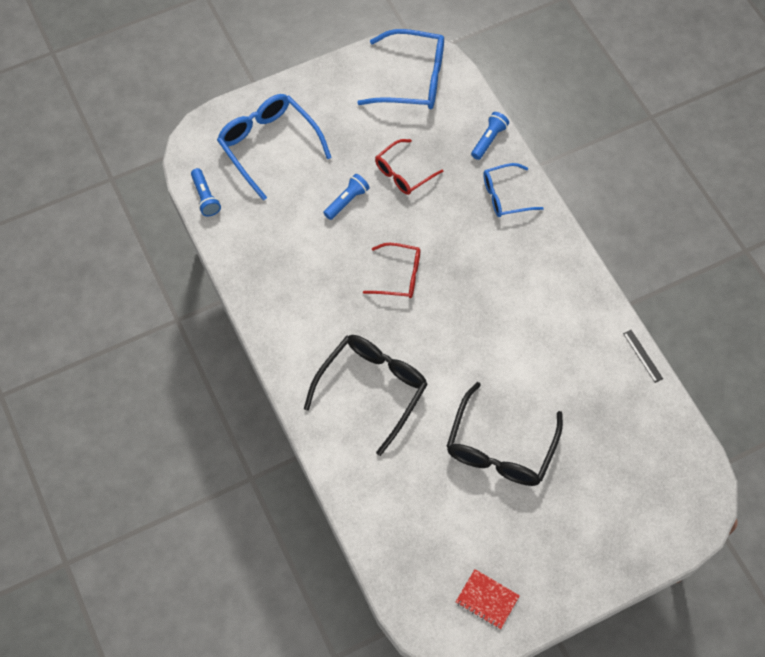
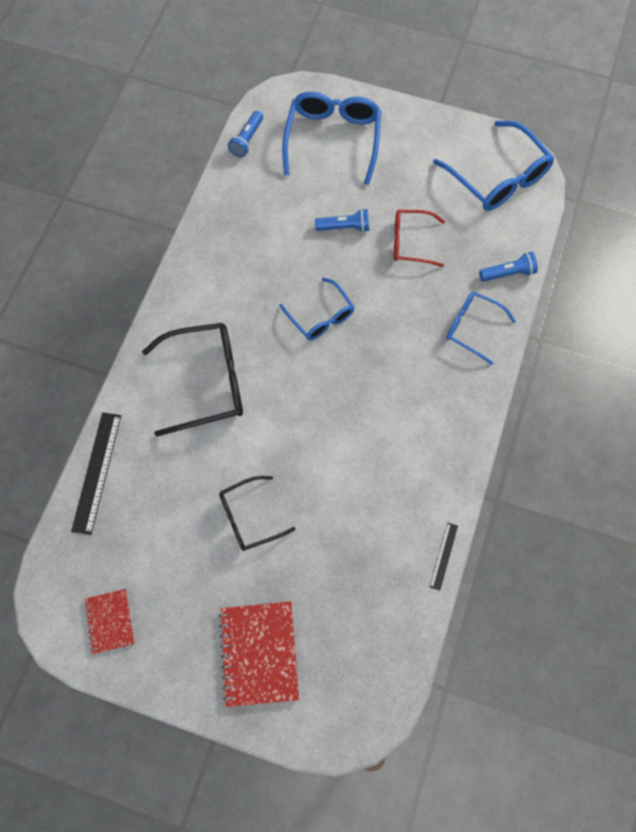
camera: 45 degrees right, 5 degrees up
red glasses [363,243,420,298] -> blue glasses [279,278,355,340]
black glasses [447,382,563,486] -> black glasses [219,476,296,551], size x0.61
none -> black ruler [71,412,121,535]
none -> red notebook [219,601,299,707]

